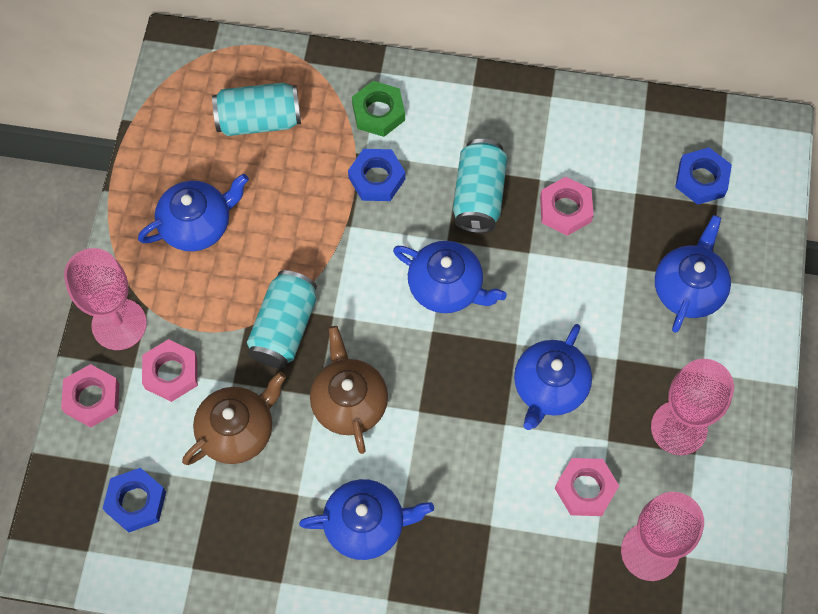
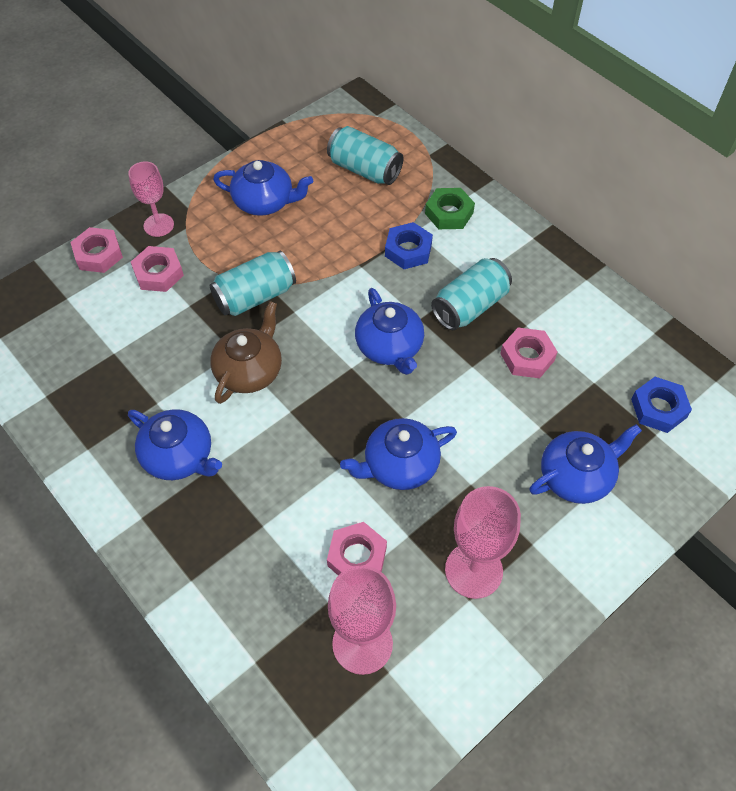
camera: 40 degrees right, 10 degrees down
pink goblet [64,248,147,350] -> pink goblet [128,161,174,237], size x0.66
blue nut [102,468,166,532] -> none
brown teapot [182,372,286,465] -> none

